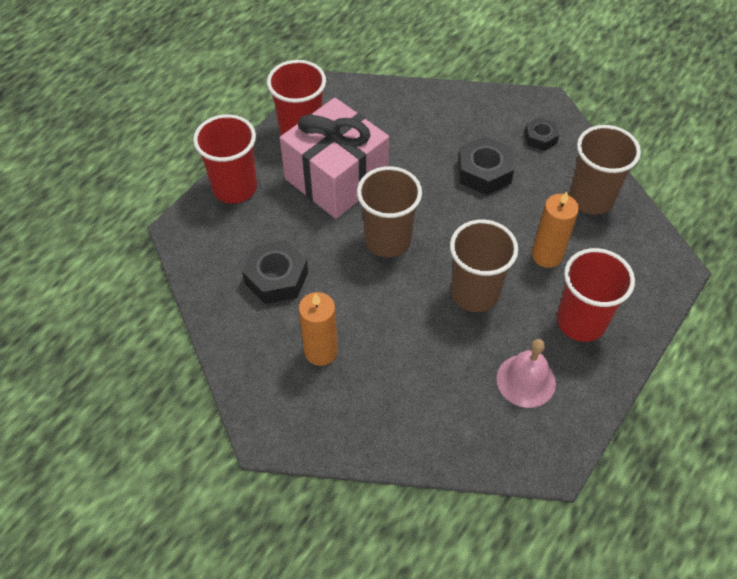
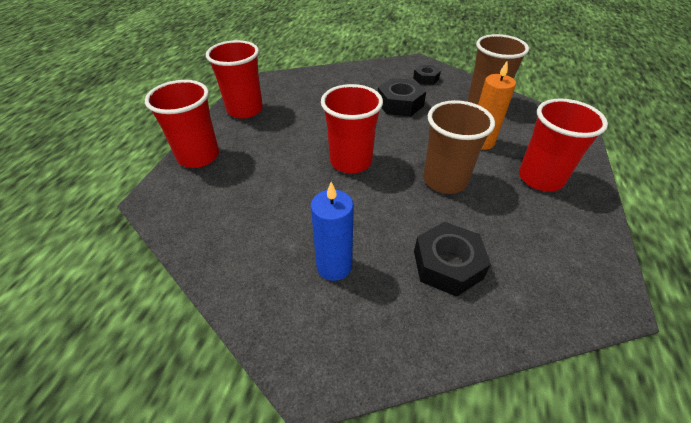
camera: 20 degrees left, 10 degrees down
black nut [242,240,308,304] -> black nut moved to [414,222,491,297]
pink gift [280,98,389,219] -> none
orange candle [299,292,338,366] -> blue candle [311,182,354,281]
brown cup [357,166,422,257] -> red cup [321,84,383,173]
pink bell [497,339,556,408] -> none

